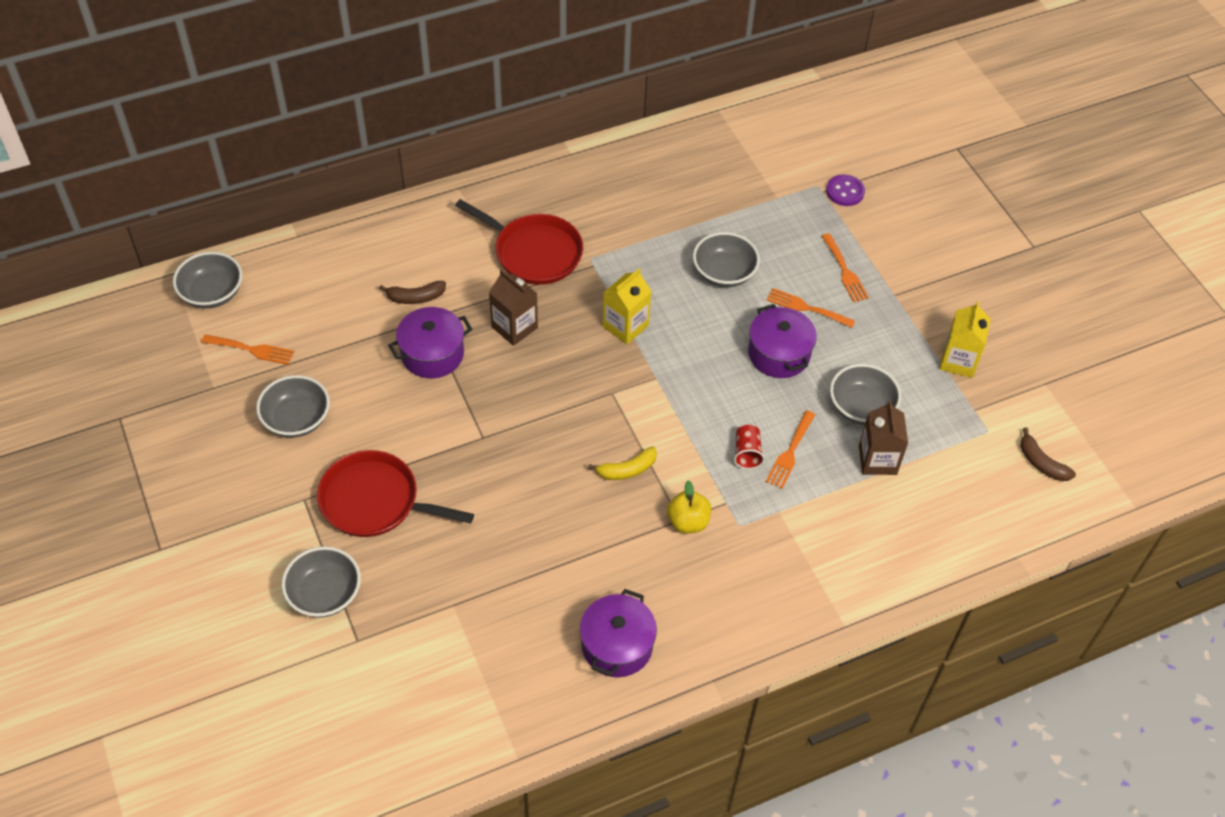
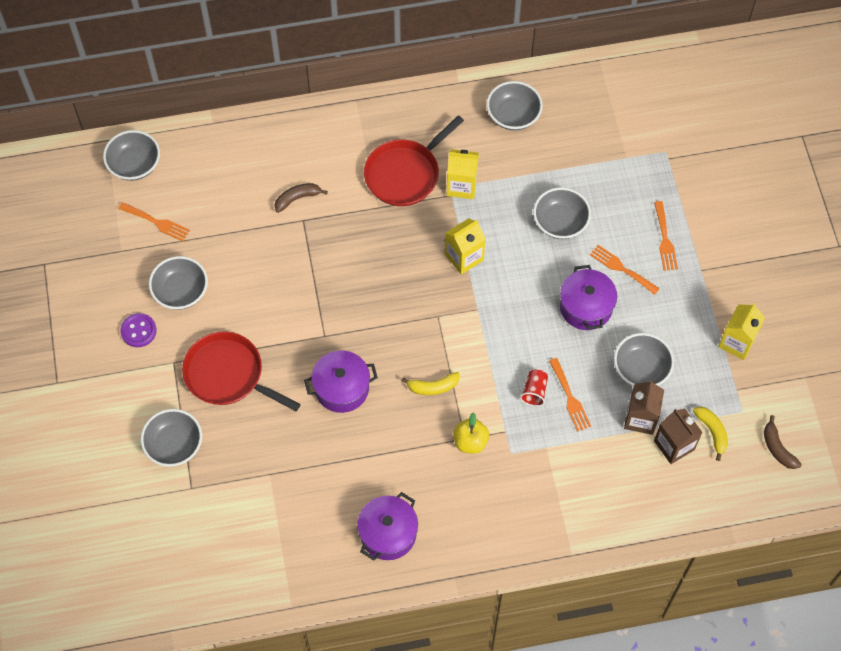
camera: 15 degrees right, 10 degrees up
brown banana [379,281,446,304] -> brown banana turned 150 degrees clockwise [275,183,328,213]
purple pot [388,307,472,378] -> purple pot moved to [304,350,378,413]
red pan [455,199,583,285] -> red pan turned 90 degrees clockwise [364,115,464,206]
brown carton [489,269,538,346] -> brown carton moved to [654,408,703,464]
orange fork [766,410,815,489] -> orange fork turned 60 degrees counterclockwise [549,358,591,432]
purple button [826,174,865,206] -> purple button moved to [120,313,157,347]
none -> yellow carton [447,149,479,199]
none -> grey bowl [486,81,543,130]
none -> yellow banana [693,406,728,461]

